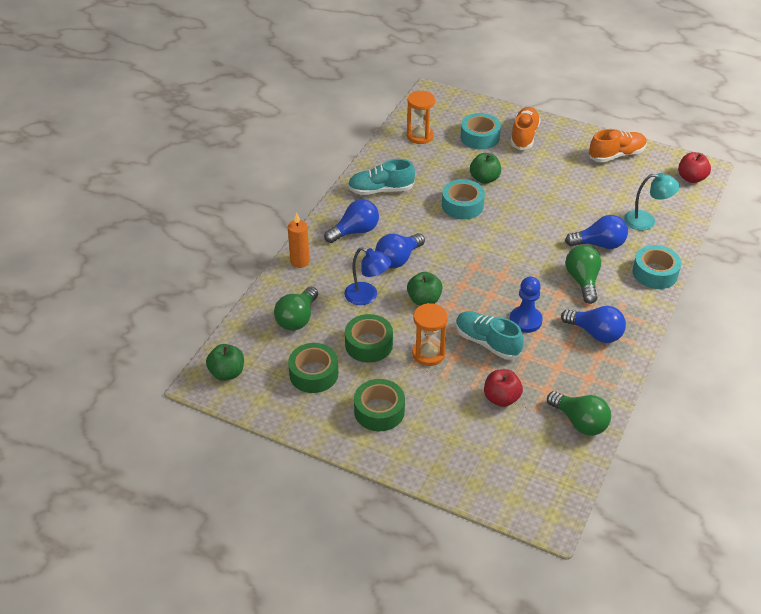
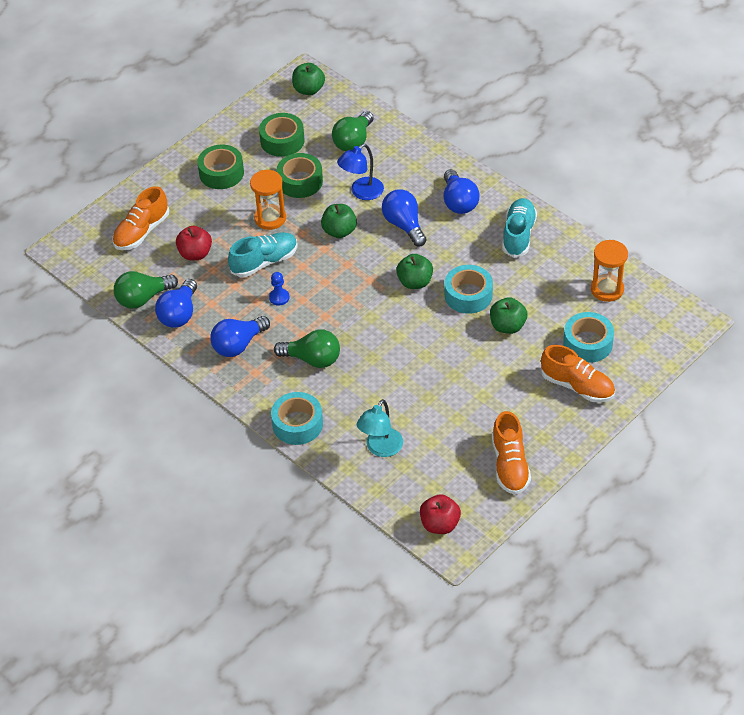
camera: 110 degrees right, 5 degrees up
green light bulb [274,287,318,331] -> green light bulb turned 105 degrees counterclockwise [332,111,374,151]
orange candle [288,212,310,268] -> none
blue pawn [509,276,543,333] -> blue pawn [269,272,289,306], size x0.61
blue light bulb [565,215,628,249] -> blue light bulb moved to [155,279,197,328]
none -> orange shoe [113,186,169,250]
none -> green apple [396,254,433,289]

